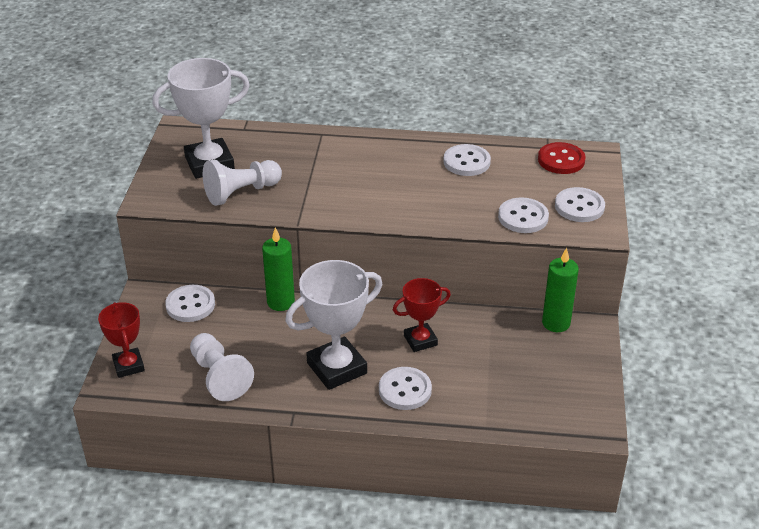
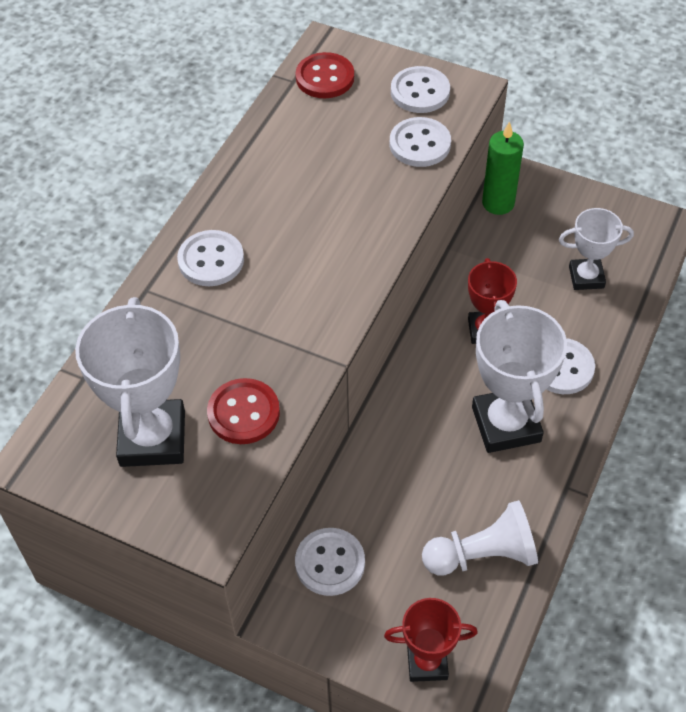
camera: 70 degrees left, 15 degrees up
white pawn [203,160,282,206] -> red button [207,378,280,444]
green candle [262,227,295,311] -> none
white button [443,144,491,176] -> white button moved to [177,230,244,286]
none -> white trophy [559,208,634,290]

